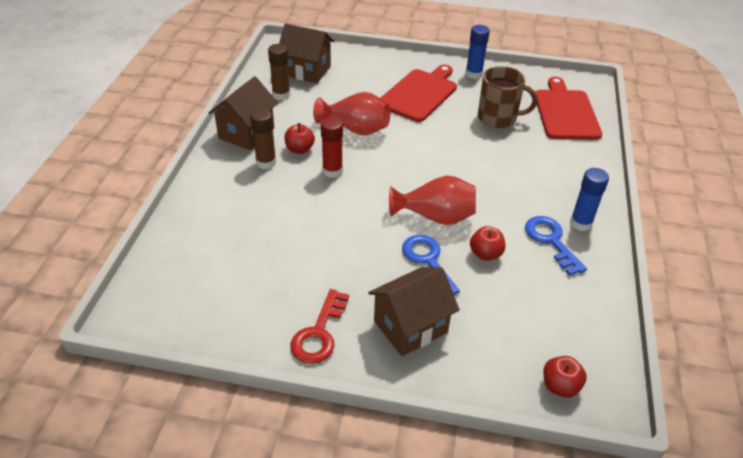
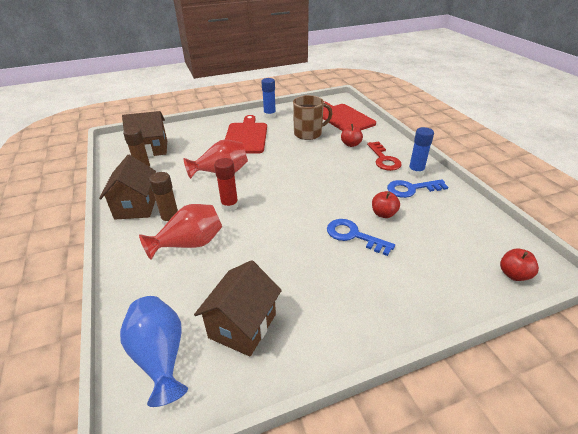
camera: 30 degrees left, 5 degrees down
red apple [284,123,315,154] -> red apple moved to [341,124,363,147]
red key [290,289,349,364] -> red key moved to [367,141,402,171]
brown house [368,267,460,356] -> brown house moved to [194,260,282,357]
red vase [389,176,476,225] -> red vase moved to [139,204,222,260]
blue key [525,216,587,276] -> blue key turned 45 degrees counterclockwise [387,179,448,198]
none -> blue vase [120,296,188,407]

